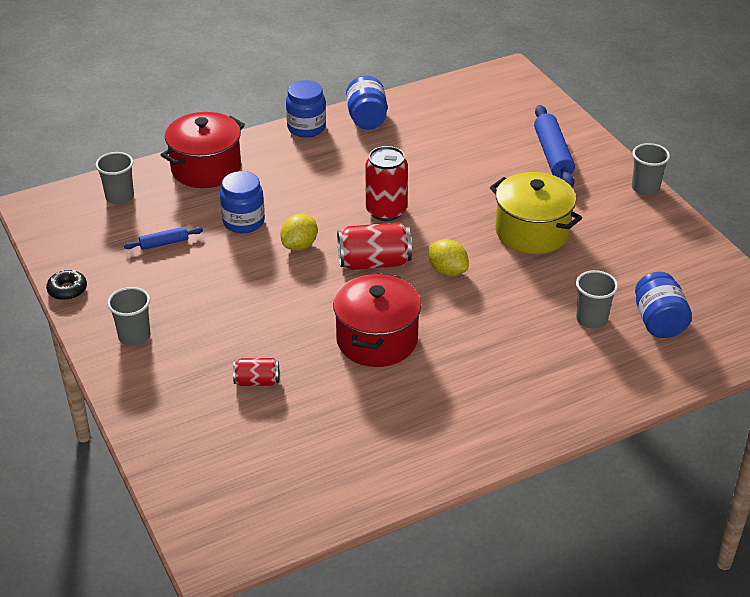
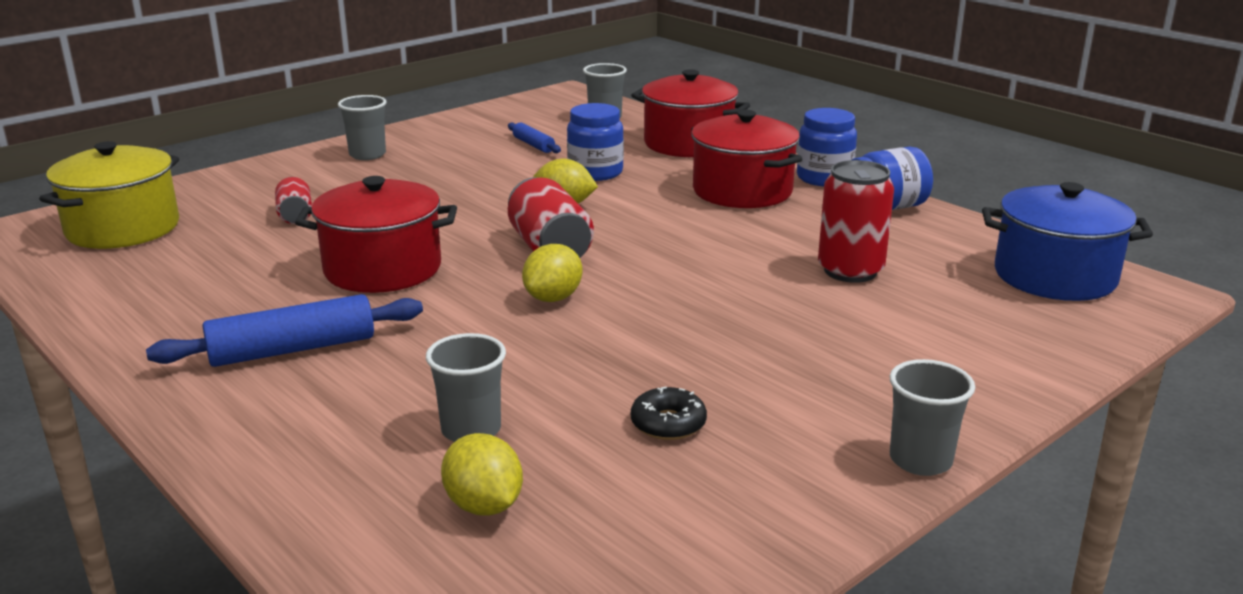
camera: 75 degrees right, 15 degrees down
black donut [46,270,87,300] -> black donut moved to [631,387,707,440]
red can [365,146,408,221] -> red can moved to [818,160,894,283]
yellow pot [490,172,582,254] -> yellow pot moved to [39,141,179,249]
blue rolling pin [534,105,575,188] -> blue rolling pin moved to [146,294,423,367]
blue jar [635,272,692,338] -> yellow lemon [441,433,523,516]
none -> red pot [691,110,802,208]
none -> blue pot [982,182,1153,301]

